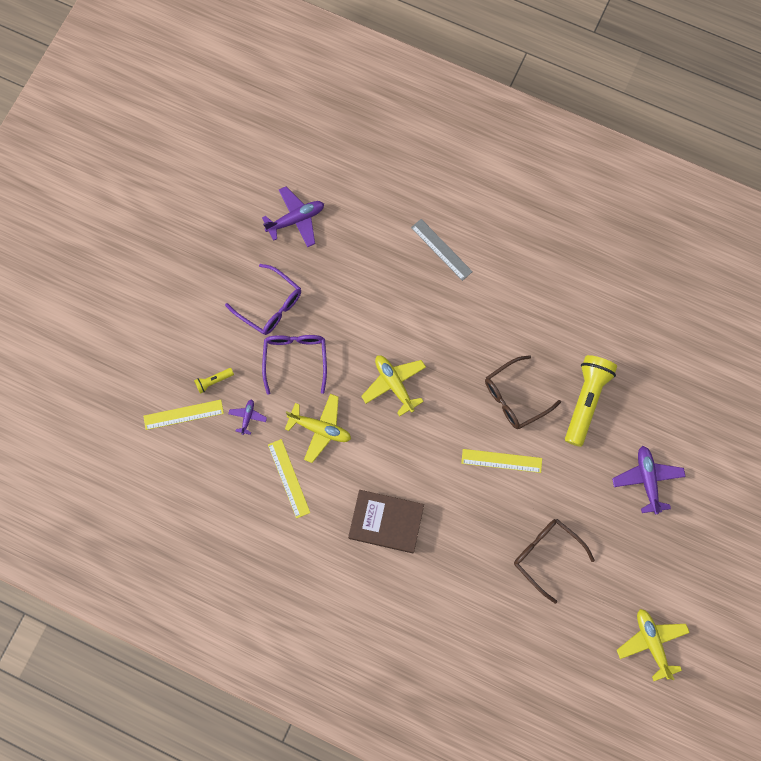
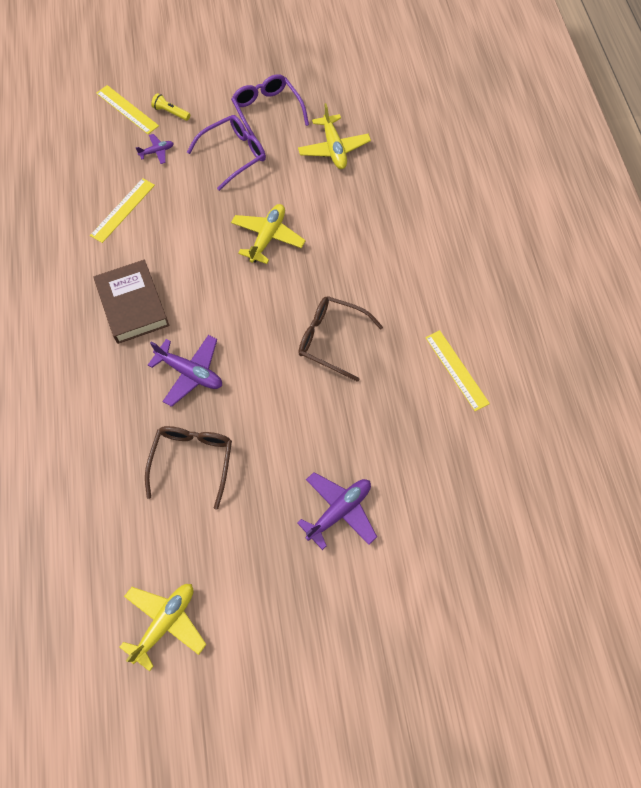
camera: 55 degrees right, 10 degrees down
purple glasses [225,264,301,335] -> purple glasses turned 150 degrees clockwise [231,74,309,137]
purple plane [262,187,324,247] -> purple plane moved to [148,335,222,407]
yellow plane [285,394,351,463] -> yellow plane moved to [298,103,371,169]
grey ruler [411,219,473,281] -> none
yellow ruler [461,449,542,473] -> yellow ruler moved to [425,330,490,411]
yellow flashlight [565,355,617,447] -> none

